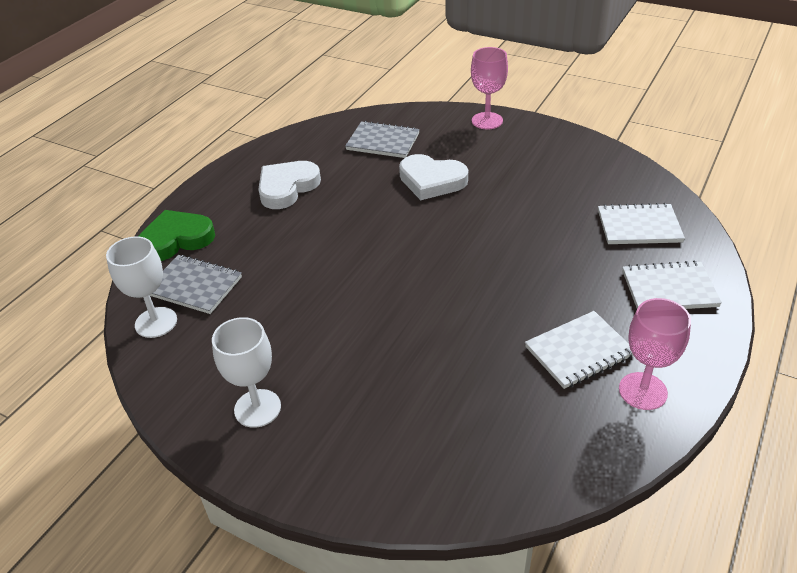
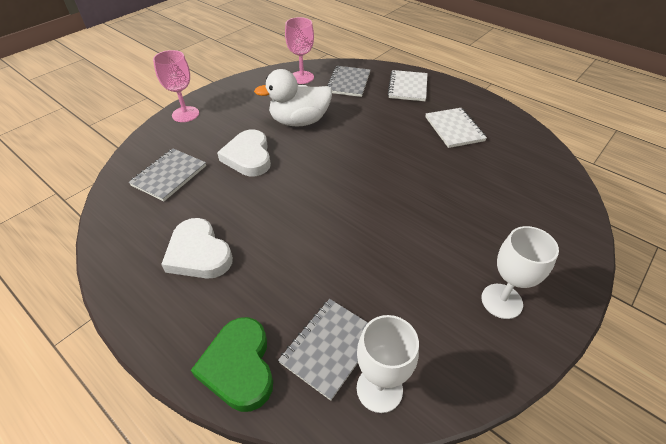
camera: 80 degrees left, 5 degrees up
white heart [399,154,468,200] -> white heart turned 135 degrees clockwise [217,130,271,176]
white notebook [598,203,685,244] -> grey notebook [327,66,370,97]
pink goblet [619,298,691,410] -> pink goblet moved to [285,17,314,84]
none -> white duck [254,69,332,126]

